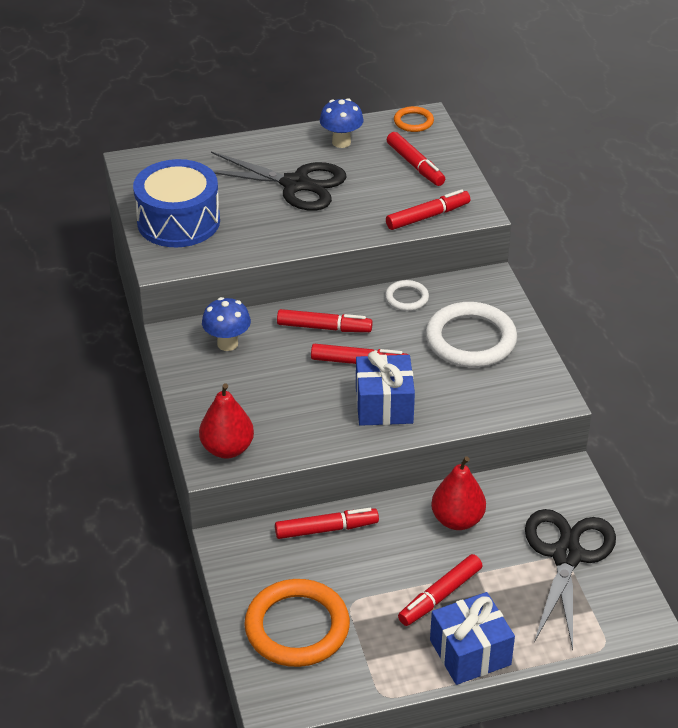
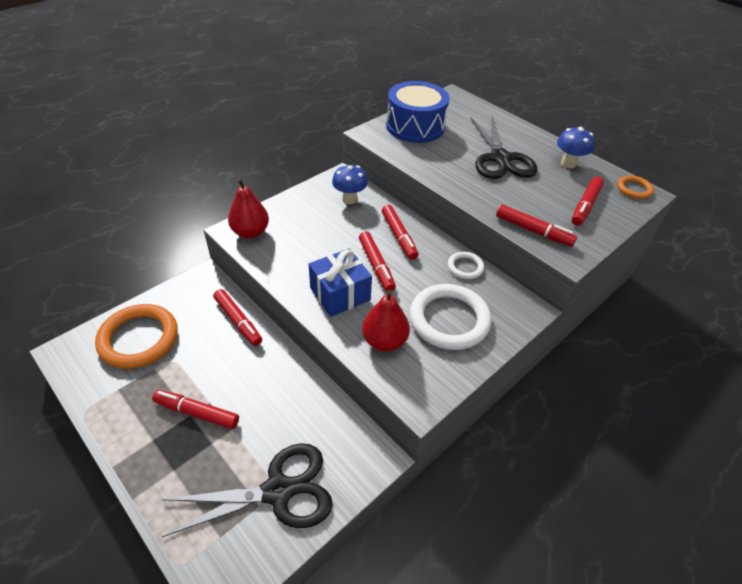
camera: 60 degrees right, 5 degrees up
blue gift [430,592,515,685] -> none
red pear [431,456,486,530] -> red pear moved to [362,290,410,352]

